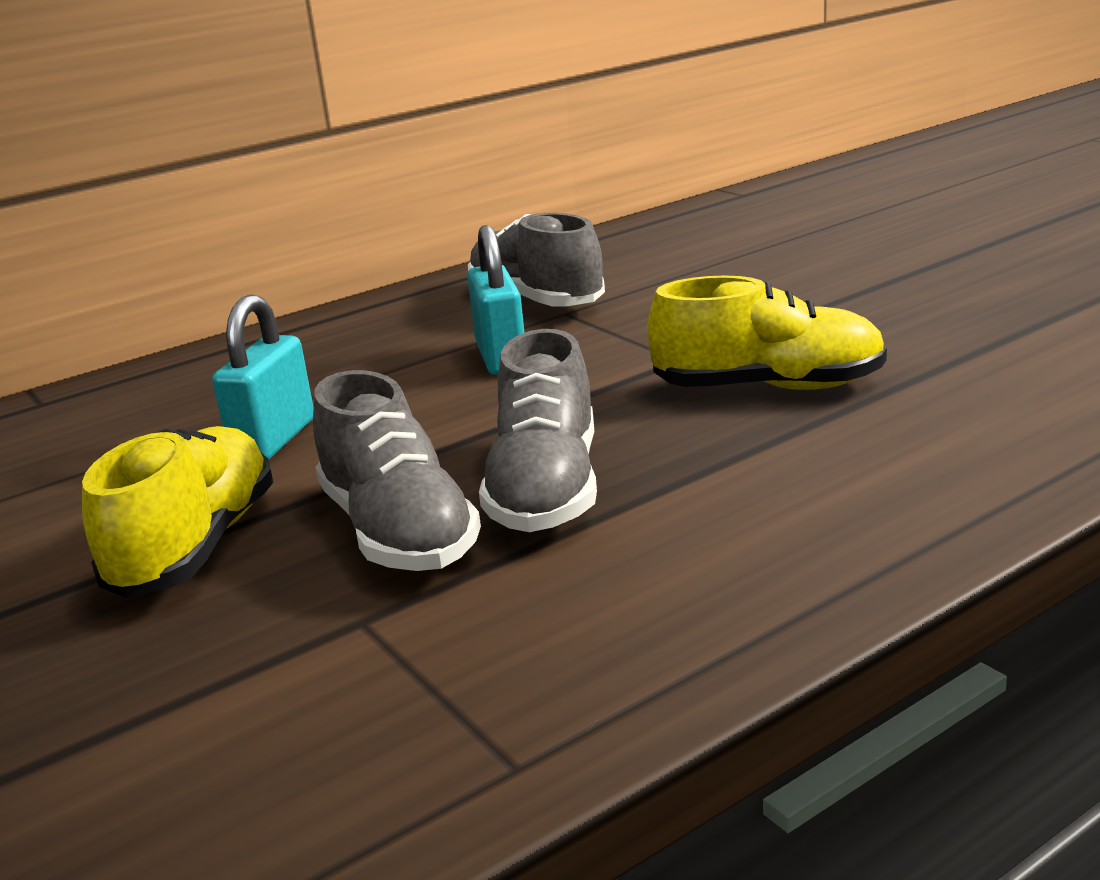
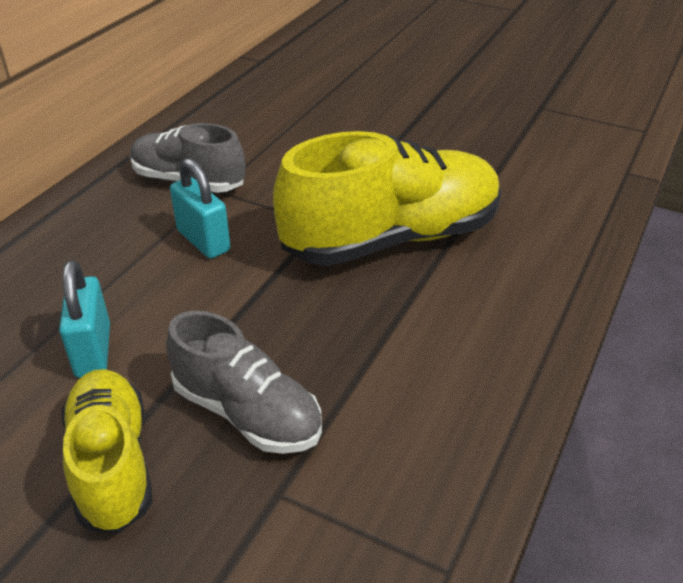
camera: 30 degrees left, 15 degrees up
grey shoe [479,329,597,532] -> none
yellow shoe [647,275,887,390] -> yellow shoe [273,131,501,266], size x1.67

